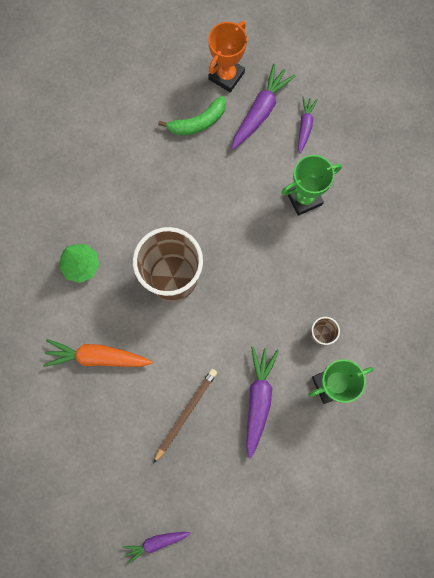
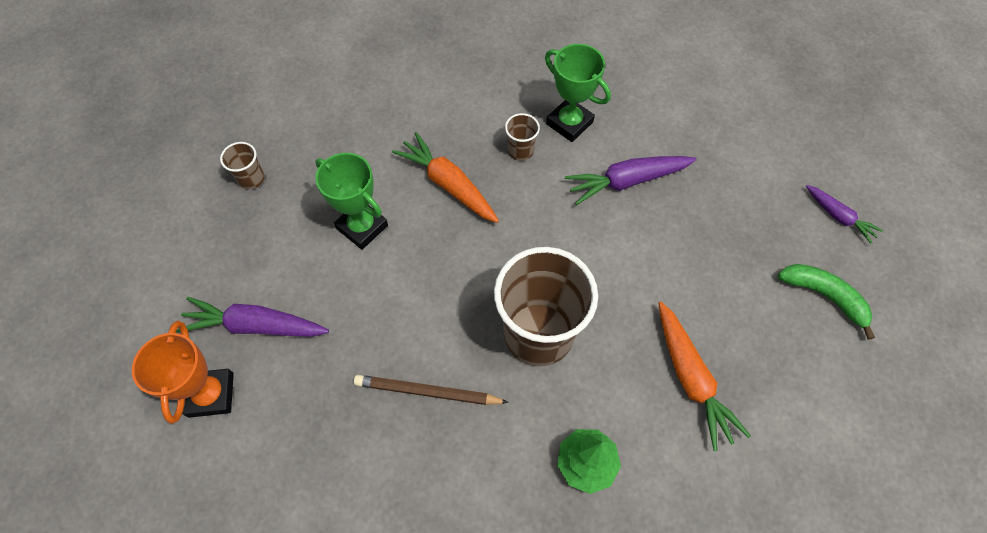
camera: 115 degrees left, 15 degrees down
brown pencil [153,369,217,464] -> brown pencil moved to [354,375,509,405]
green banana [158,96,226,135] -> green banana moved to [778,264,875,340]
orange trophy [208,21,247,92] -> orange trophy turned 75 degrees clockwise [132,321,234,424]
purple carrot [298,97,318,154] -> none
none -> brown cup [220,142,265,189]
none -> orange carrot [392,132,499,223]

